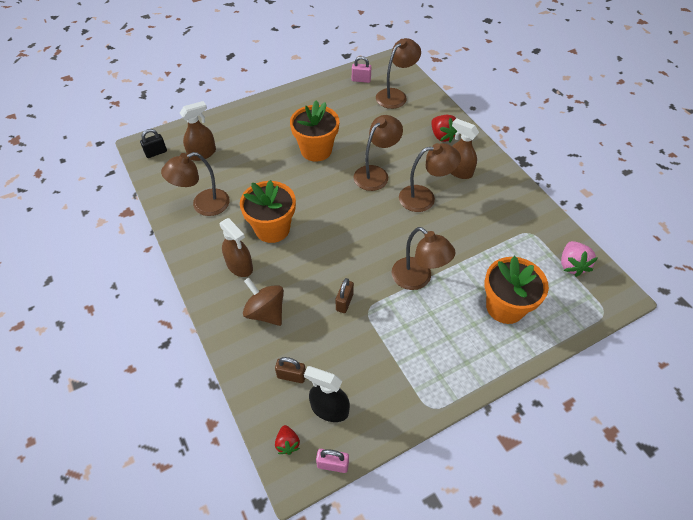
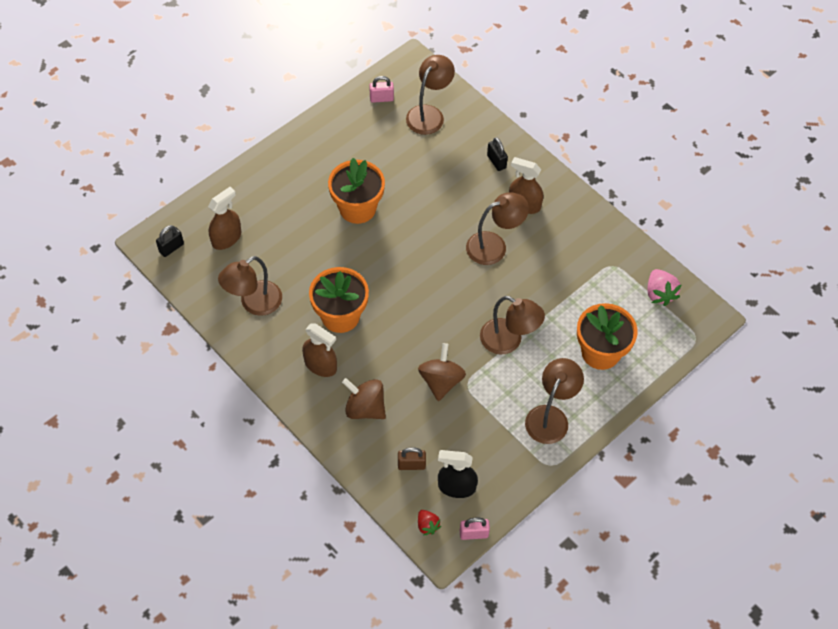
camera: 15 degrees left, 5 degrees up
brown padlock [335,278,354,313] -> brown spinning top [418,343,466,401]
brown lamp [354,115,403,191] -> brown lamp moved to [525,358,584,444]
red strawberry [431,115,457,143] -> black padlock [487,137,508,171]

